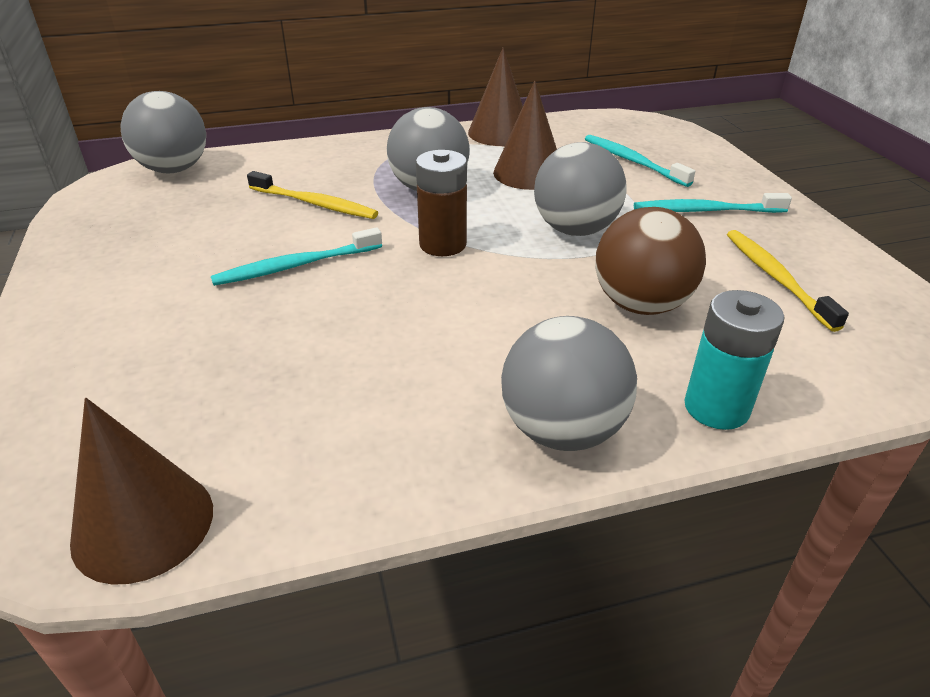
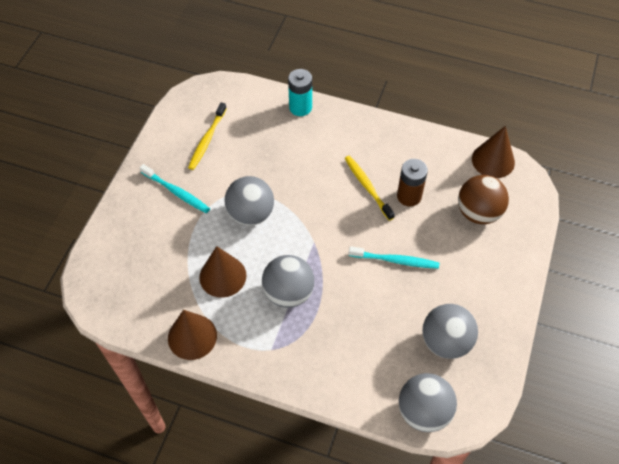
camera: 145 degrees left, 20 degrees up
yellow toothbrush [247,171,378,219] -> yellow toothbrush moved to [345,155,395,221]
brown battery [416,150,467,256] -> brown battery moved to [397,159,428,206]
grey ball [501,316,637,451] -> grey ball moved to [422,304,478,359]
turquoise toothbrush [585,135,695,187] -> none
brown ball [595,207,706,315] -> brown ball moved to [458,175,509,224]

